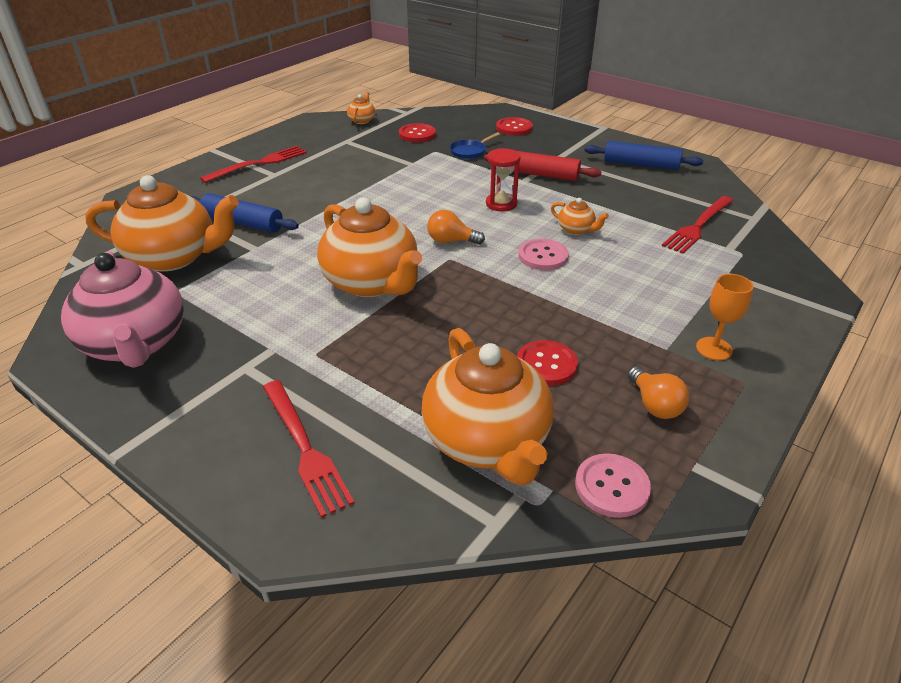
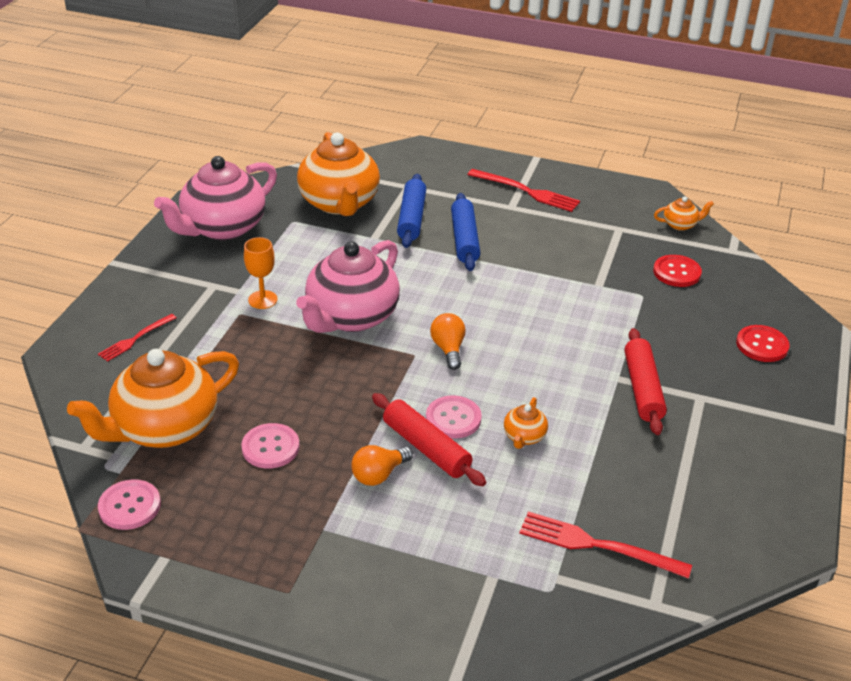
camera: 70 degrees right, 0 degrees up
red fork [263,380,355,518] -> red fork [98,314,176,362], size x0.62
orange teapot [317,197,422,297] -> pink teapot [296,240,400,333]
blue pan [450,132,500,159] -> none
red hourglass [486,148,521,212] -> none
red button [517,340,578,386] -> pink button [241,423,300,469]
blue rolling pin [584,141,703,170] -> blue rolling pin moved to [451,193,480,271]
orange light bulb [628,367,689,419] -> orange light bulb moved to [351,445,413,486]
orange goblet [696,274,754,361] -> orange goblet moved to [244,237,278,309]
none -> red rolling pin [372,393,486,486]

